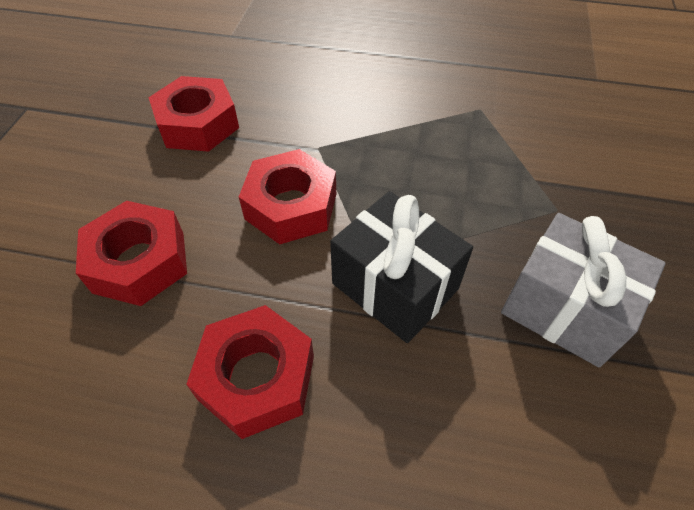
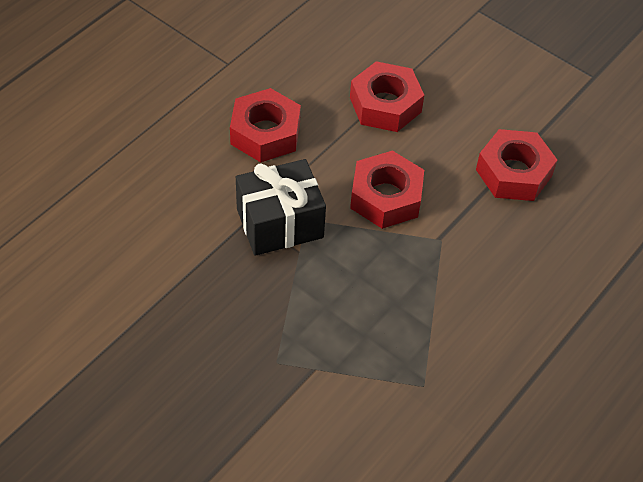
camera: 115 degrees right, 0 degrees up
grey gift [501,213,666,368] -> none

